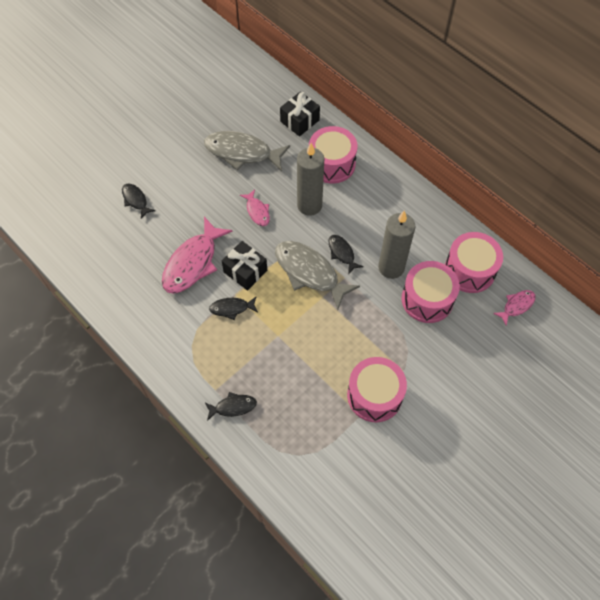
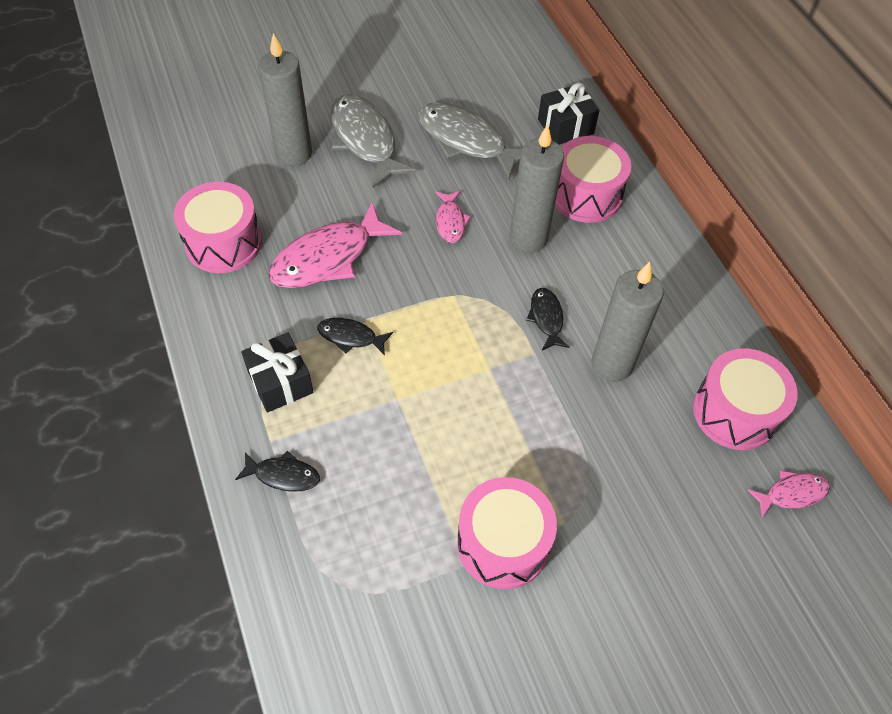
camera: 20 degrees right, 5 degrees down
black fish [122,183,155,219] -> grey candle [258,33,312,166]
black gift [222,241,267,291] -> black gift moved to [241,332,313,413]
grey fish [275,241,360,310] -> grey fish moved to [331,94,417,188]
pink drum [402,261,460,323] -> pink drum moved to [174,182,262,273]

